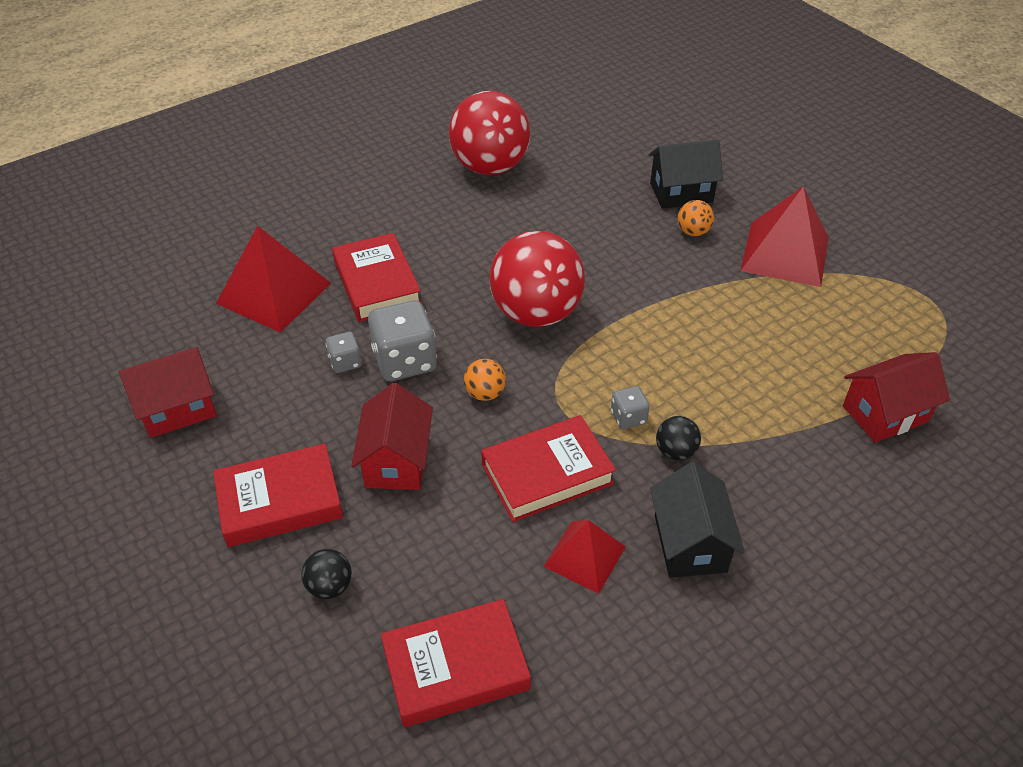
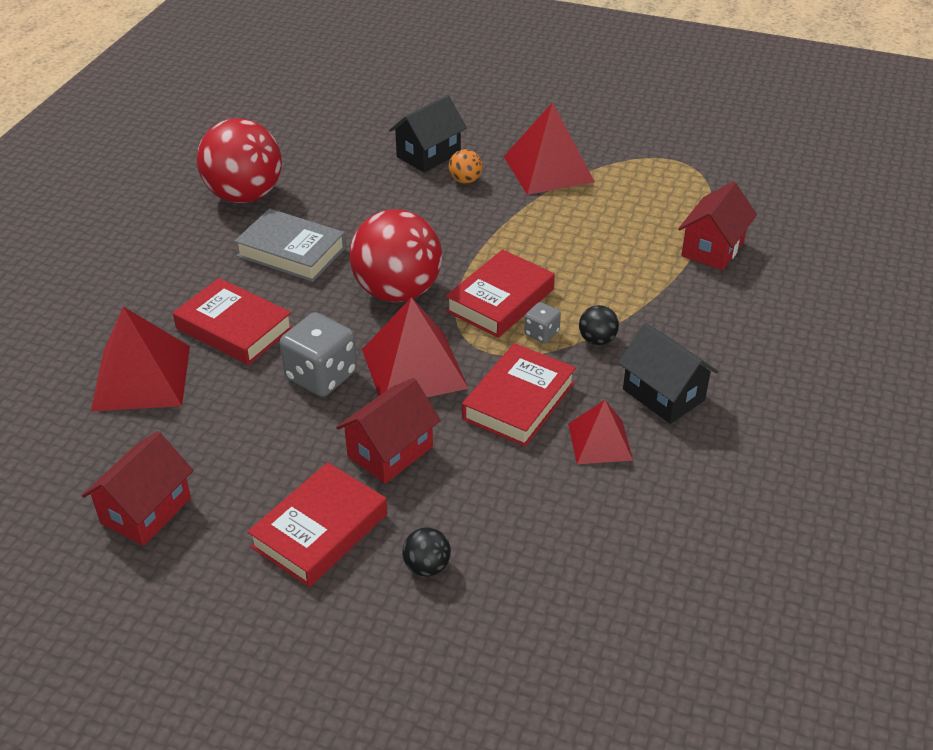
camera: 35 degrees left, 5 degrees down
grey dice [326,332,362,373] -> none
red house [351,383,433,490] -> red house turned 75 degrees clockwise [336,378,441,484]
red book [381,599,531,727] -> red book moved to [446,249,555,338]
orange ball [464,359,506,401] -> red pyramid [362,297,469,397]
none -> grey book [234,209,346,282]

